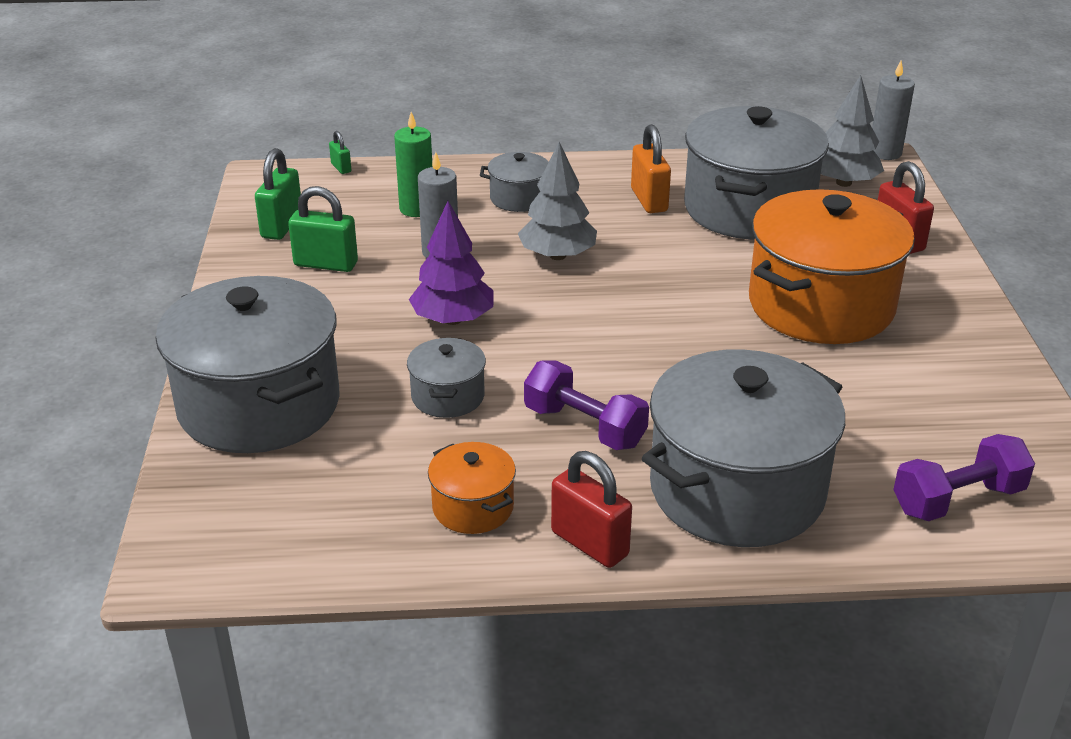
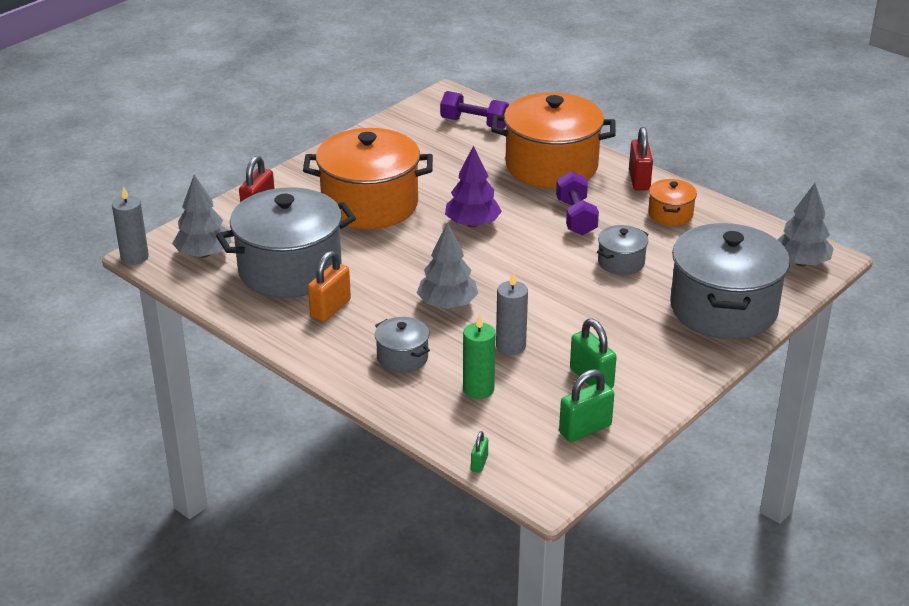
camera: 135 degrees left, 0 degrees up
purple tree [409,201,494,325] -> purple tree moved to [445,145,502,228]
grey pot [642,349,845,547] -> orange pot [491,92,616,189]
none -> grey tree [777,183,834,266]

